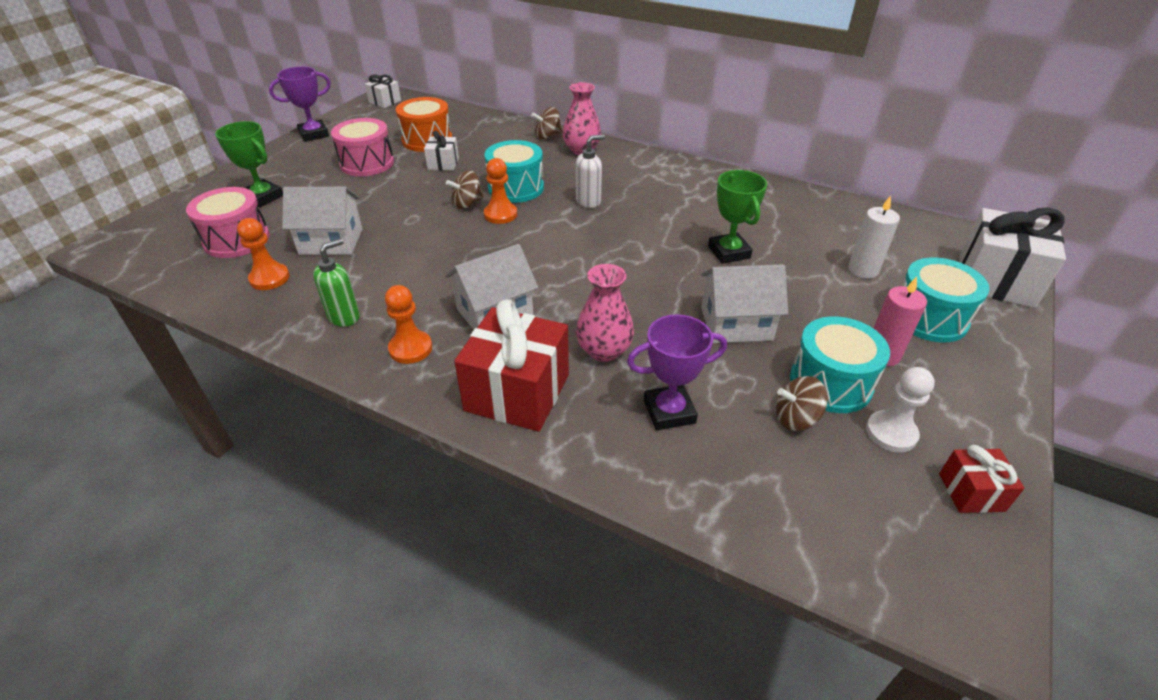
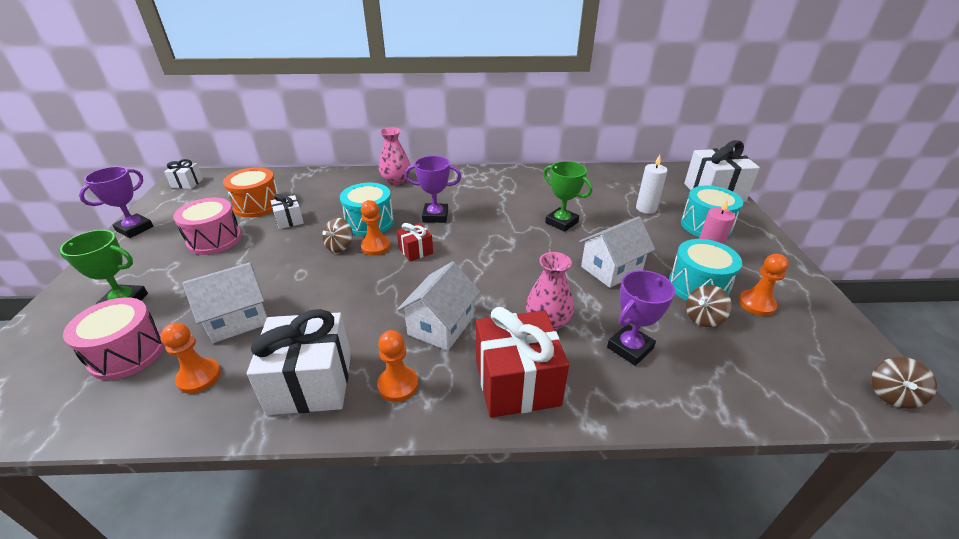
camera: 30 degrees left, 5 degrees down
green soap dispenser [313,238,360,327] -> white gift [247,309,351,415]
brown spinning top [531,107,562,140] -> brown spinning top moved to [871,357,937,409]
white soap dispenser [576,134,605,208] -> purple trophy [405,156,461,223]
white pawn [866,367,935,452] -> orange pawn [739,254,789,316]
red gift [939,445,1025,513] -> red gift moved to [397,223,433,261]

